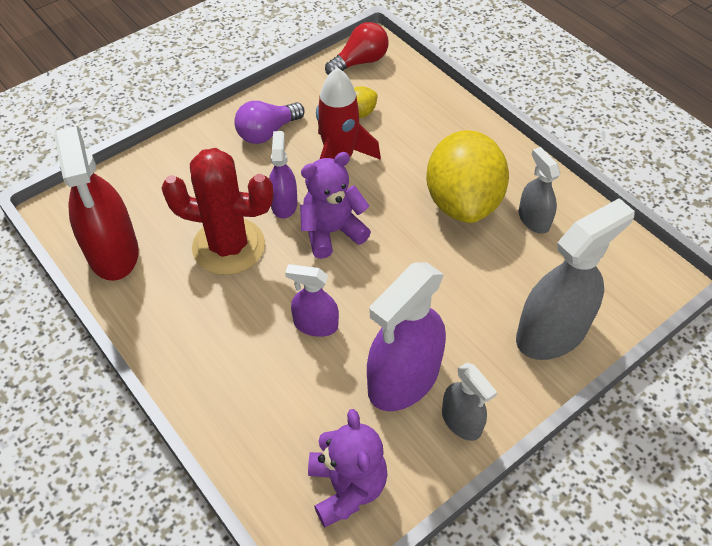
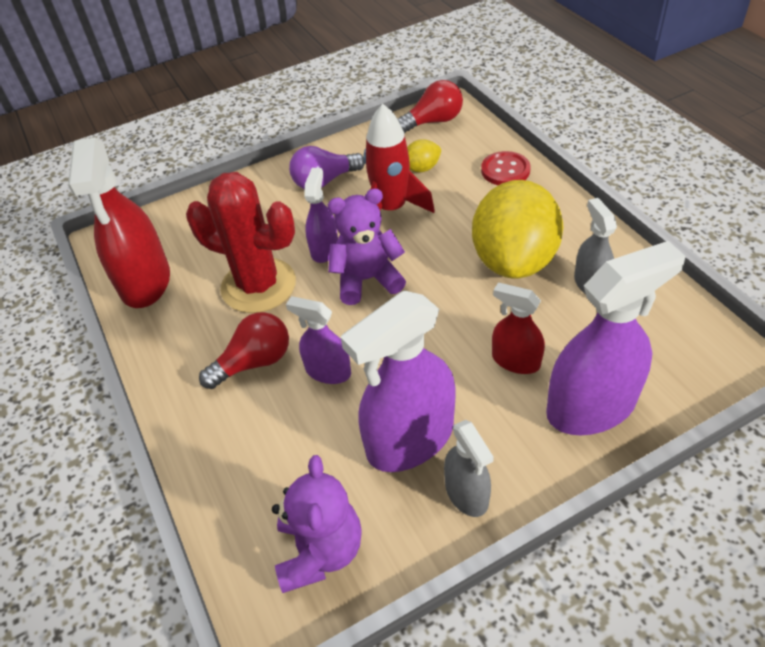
camera: 15 degrees right, 5 degrees down
grey spray bottle [516,198,635,360] -> purple spray bottle [546,241,685,435]
none -> red light bulb [199,312,289,389]
none -> red button [481,151,531,185]
none -> red spray bottle [492,282,545,374]

